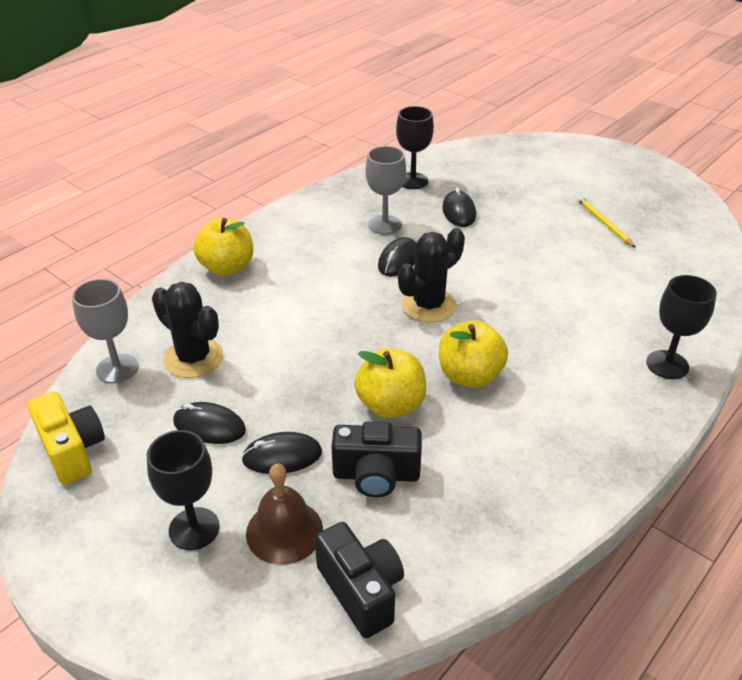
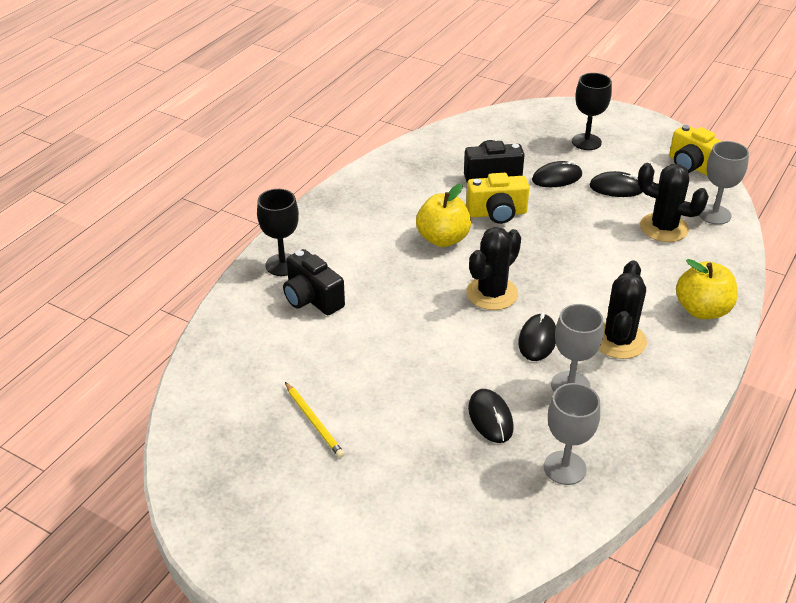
camera: 170 degrees right, 0 degrees up
brown bell [246,464,323,565] -> none
black camera [315,522,404,638] -> black camera moved to [283,249,345,315]
yellow apple [354,348,426,418] -> yellow camera [466,173,529,224]
black goblet [396,106,434,189] -> grey goblet [544,383,600,485]
none -> black cactus [599,260,647,359]

